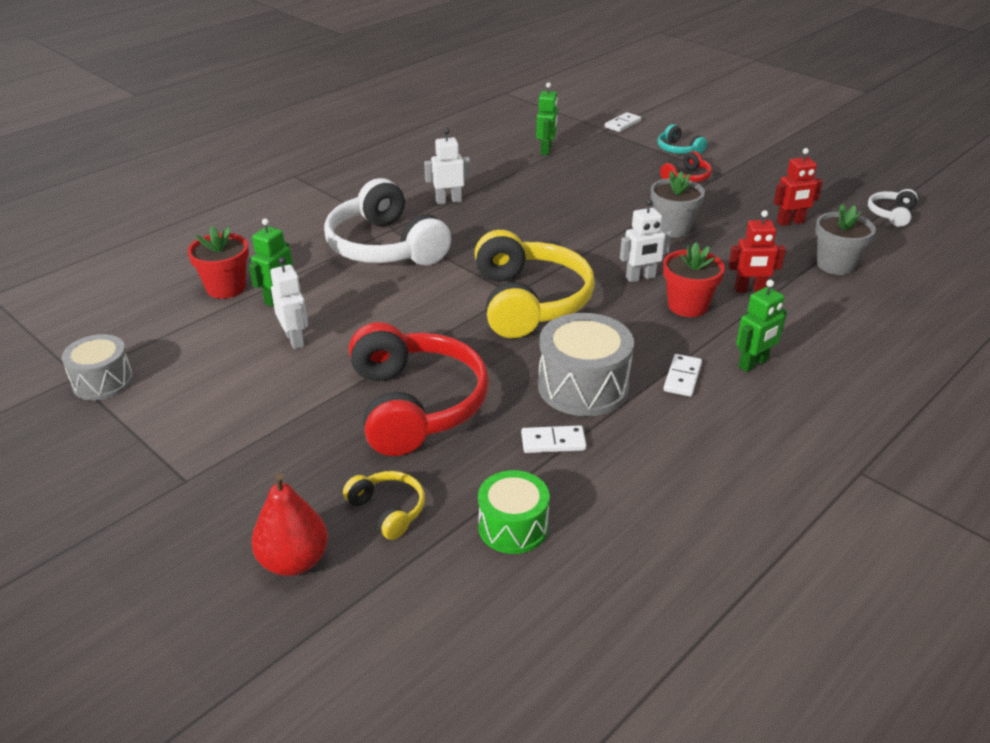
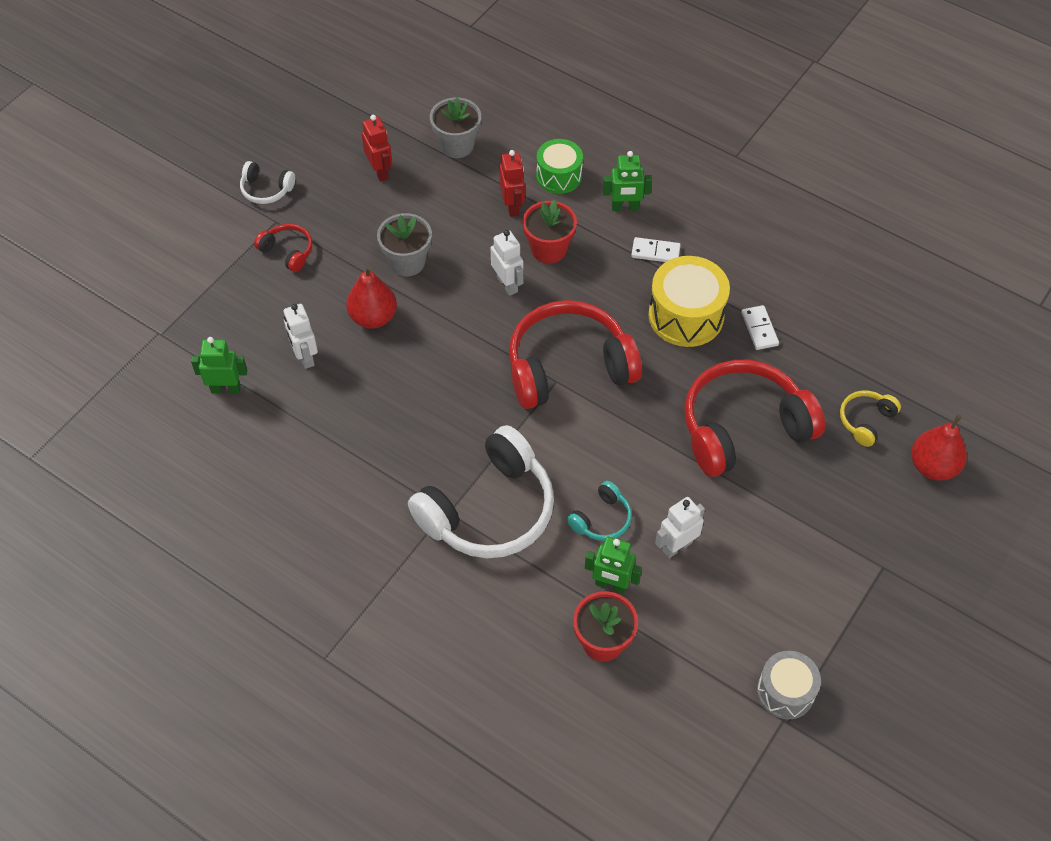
camera: 100 degrees left, 20 degrees up
white robot [424,128,470,204] -> white robot moved to [284,304,318,369]
yellow headphones [474,230,595,338] -> red headphones [509,300,642,409]
green drum [478,470,550,554] -> green drum moved to [536,139,583,194]
grey drum [538,313,634,416] -> yellow drum [648,256,730,347]
white domino [605,112,641,132] -> none
turquoise headphones [657,124,707,154] -> turquoise headphones moved to [567,481,632,541]
green robot [736,280,787,372] -> green robot turned 135 degrees clockwise [603,151,652,211]
white headphones [868,189,918,227] -> white headphones moved to [240,161,295,204]
none -> red pear [346,266,397,328]

